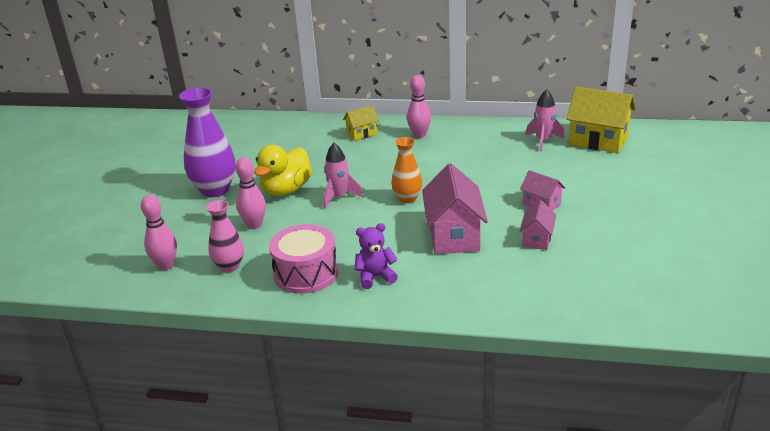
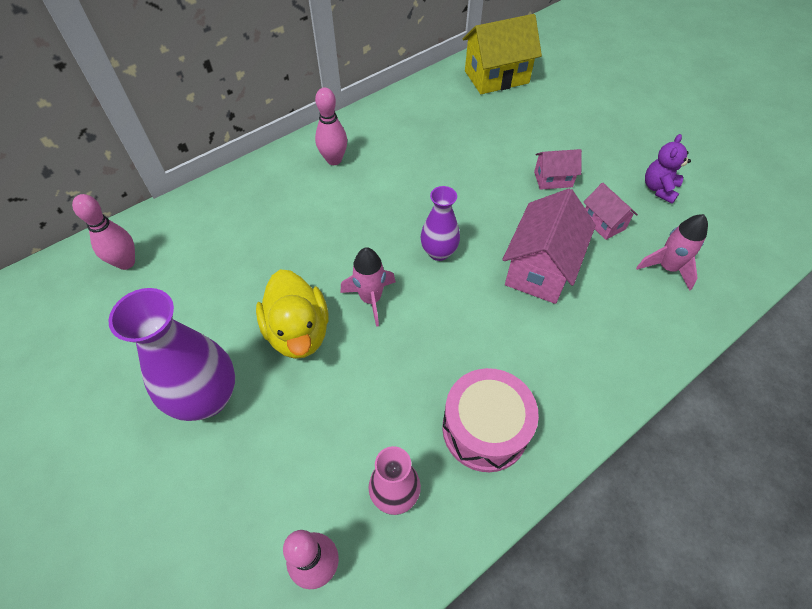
camera: 50 degrees left, 25 degrees up
pink bowling pin [236,157,266,229] -> pink bowling pin moved to [72,194,135,270]
yellow house [343,105,379,141] -> none
purple teddy bear [355,223,398,289] -> purple teddy bear moved to [645,134,691,204]
orange vase [391,137,422,203] -> purple vase [420,186,460,261]
pink house [422,164,488,254] -> pink house turned 75 degrees clockwise [502,189,596,304]
pink rocket [526,89,564,151] -> pink rocket moved to [636,214,708,291]

